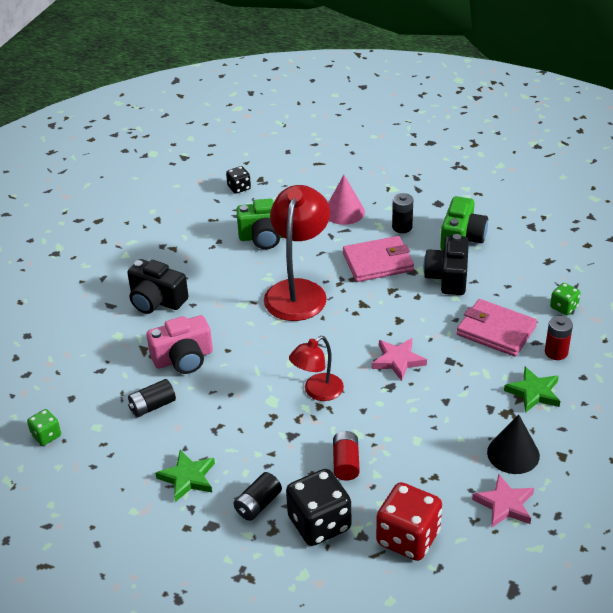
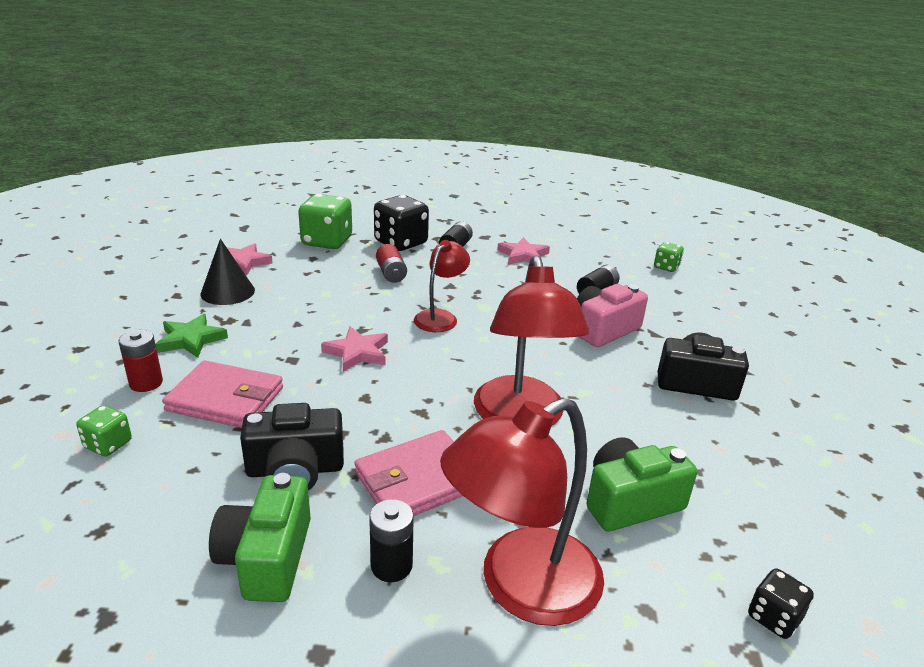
camera: 160 degrees right, 10 degrees down
green star [155,450,215,502] -> pink star [497,237,550,265]
pink cone [328,175,365,225] -> red lamp [440,397,604,626]
red dice [376,482,442,561] -> green dice [298,194,352,249]
black camera [424,234,469,295] -> black camera turned 90 degrees clockwise [240,403,344,491]

